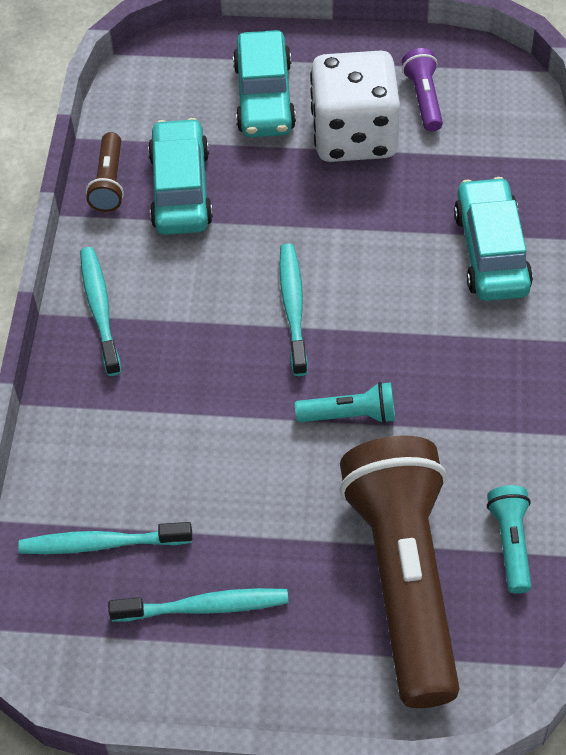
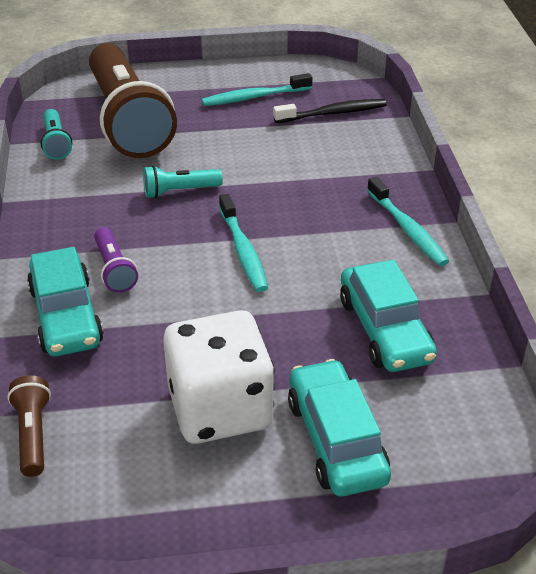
camera: 165 degrees right, 15 degrees down
turquoise toothbrush [18,522,192,554] -> black toothbrush [273,99,387,123]
brown flashlight [86,132,124,212] -> brown flashlight moved to [7,375,51,477]
purple flashlight [402,48,443,132] -> purple flashlight moved to [94,227,138,293]

